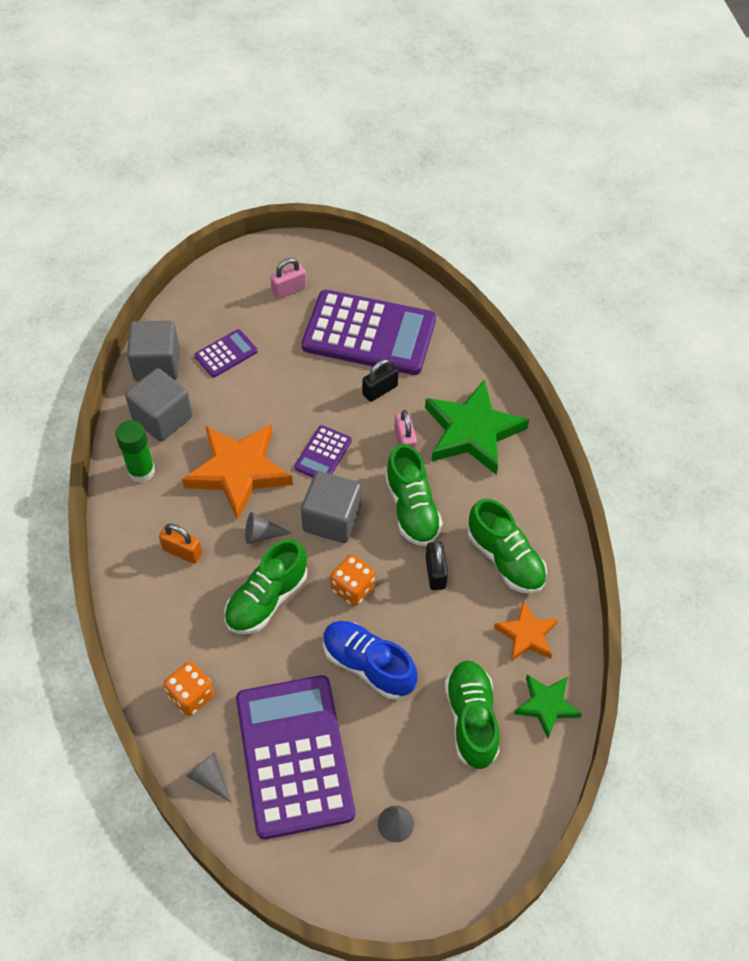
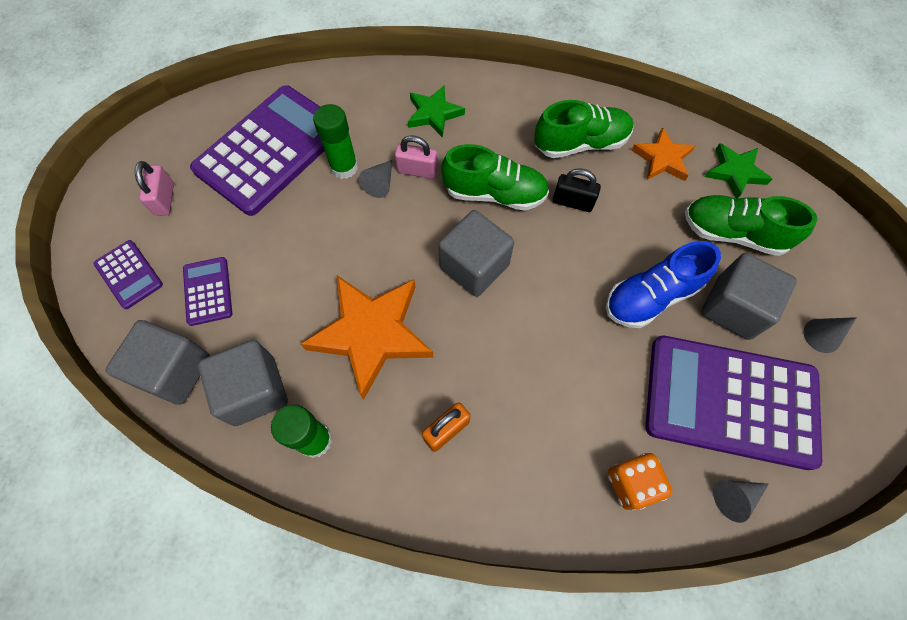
camera: 65 degrees left, 10 degrees up
green shoe [224,539,307,634] -> none
grey cone [245,512,292,544] -> grey cone moved to [359,160,392,198]
purple calculator [294,425,352,477] -> purple calculator moved to [94,240,163,309]
orange dice [330,554,375,606] -> none
black padlock [362,359,398,402] -> green glue stick [313,104,358,179]
green star [425,379,529,475] -> green star [408,85,465,138], size x0.55
none -> grey cube [701,253,797,340]

